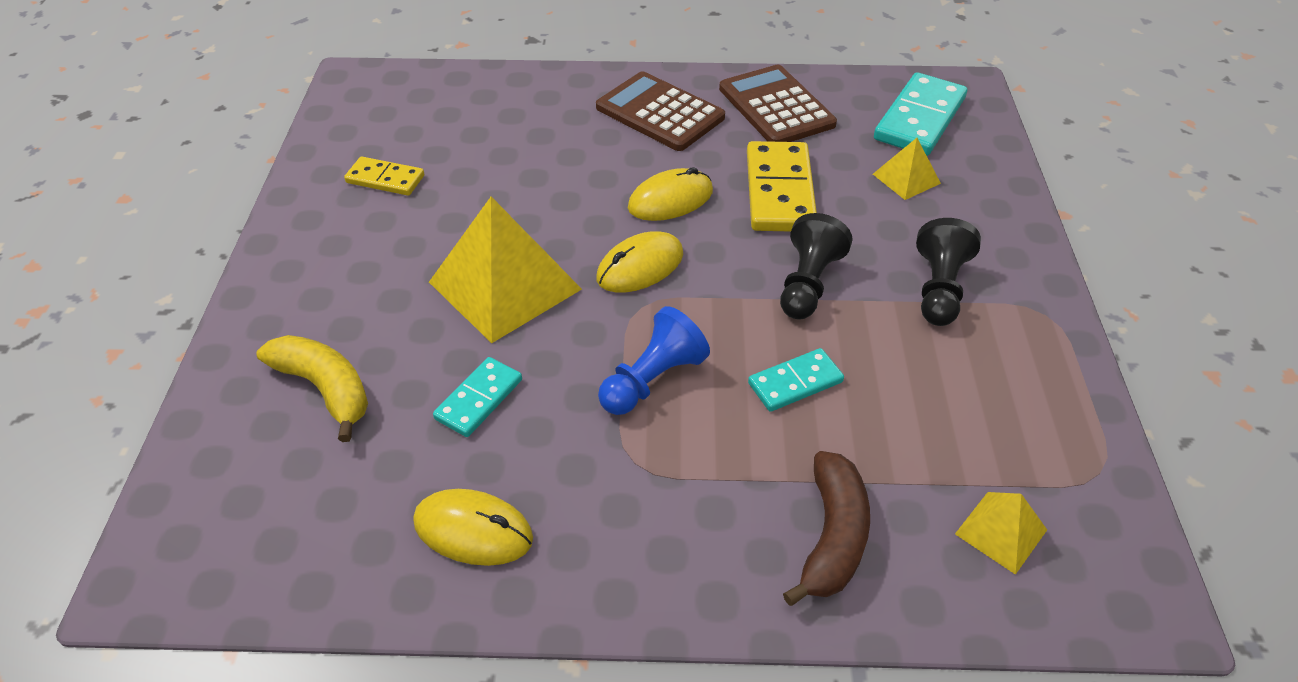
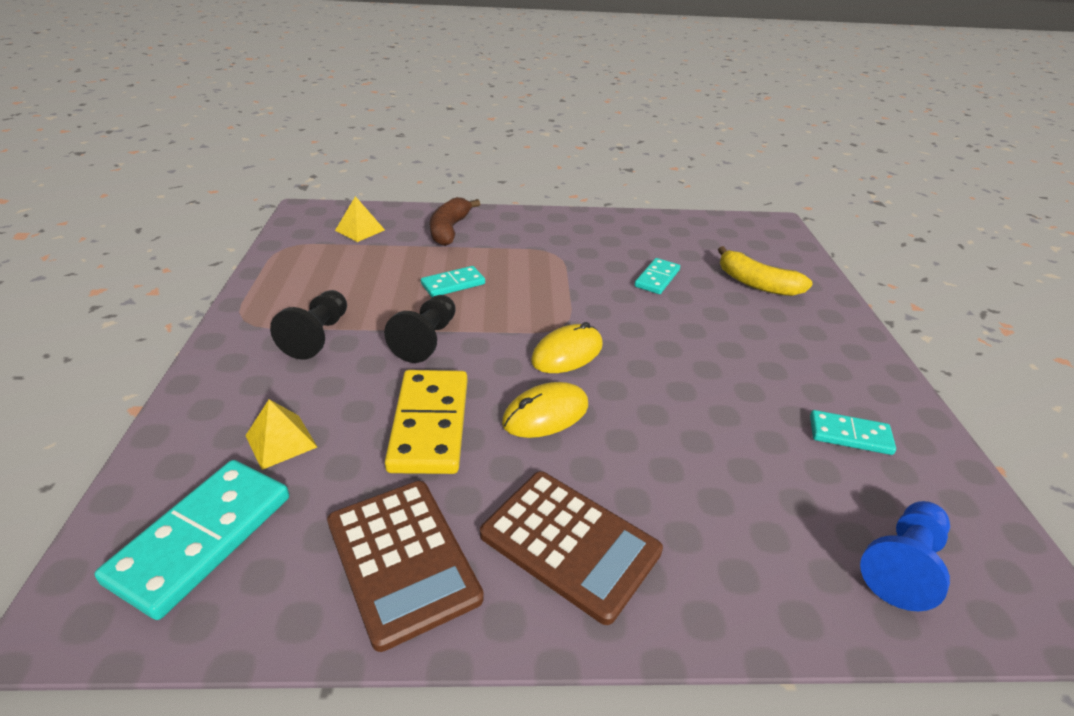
camera: 175 degrees right, 10 degrees down
yellow domino [344,156,424,196] -> turquoise domino [810,410,896,455]
yellow mouse [413,489,533,566] -> none
yellow pyramid [429,197,582,343] -> none
blue pawn [598,306,710,415] -> blue pawn moved to [860,501,950,611]

